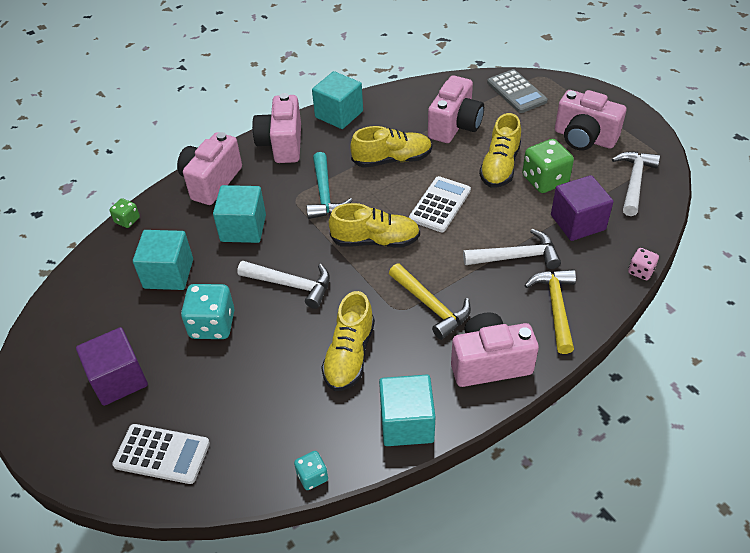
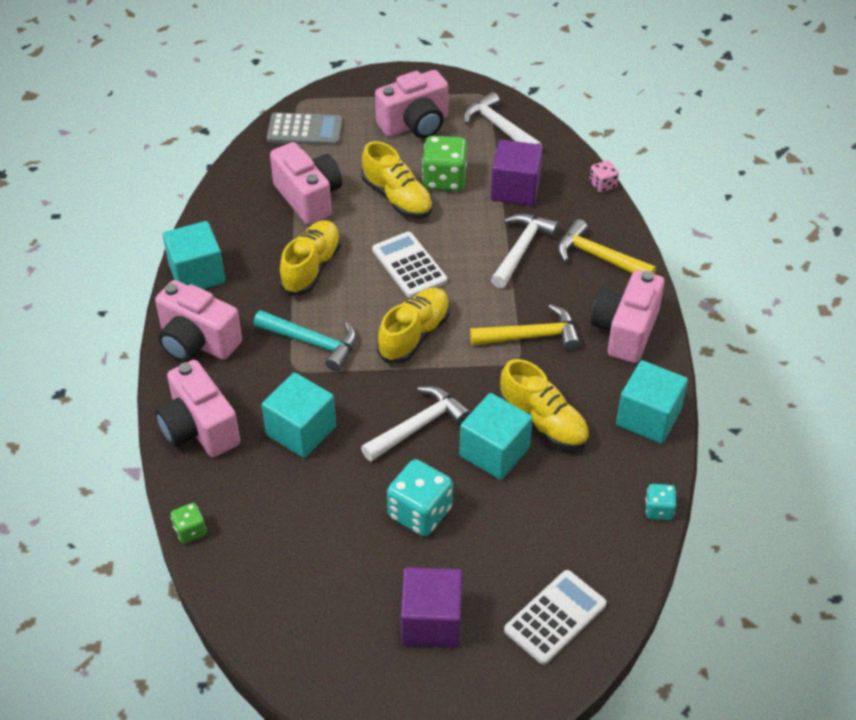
camera: 60 degrees left, 0 degrees up
turquoise cube [133,230,193,290] -> turquoise cube moved to [459,393,533,480]

